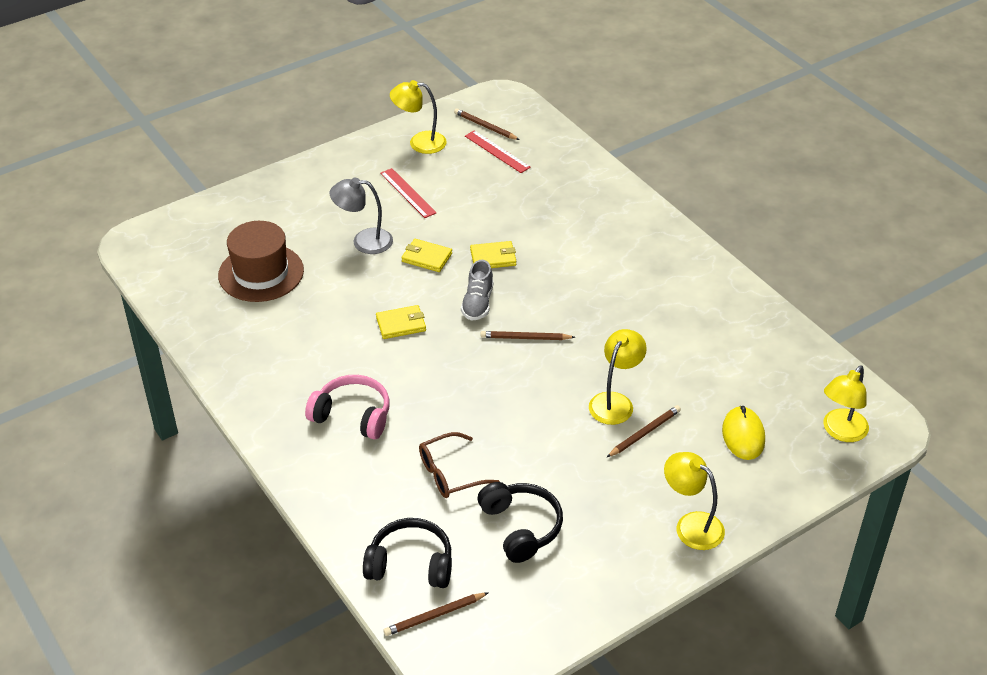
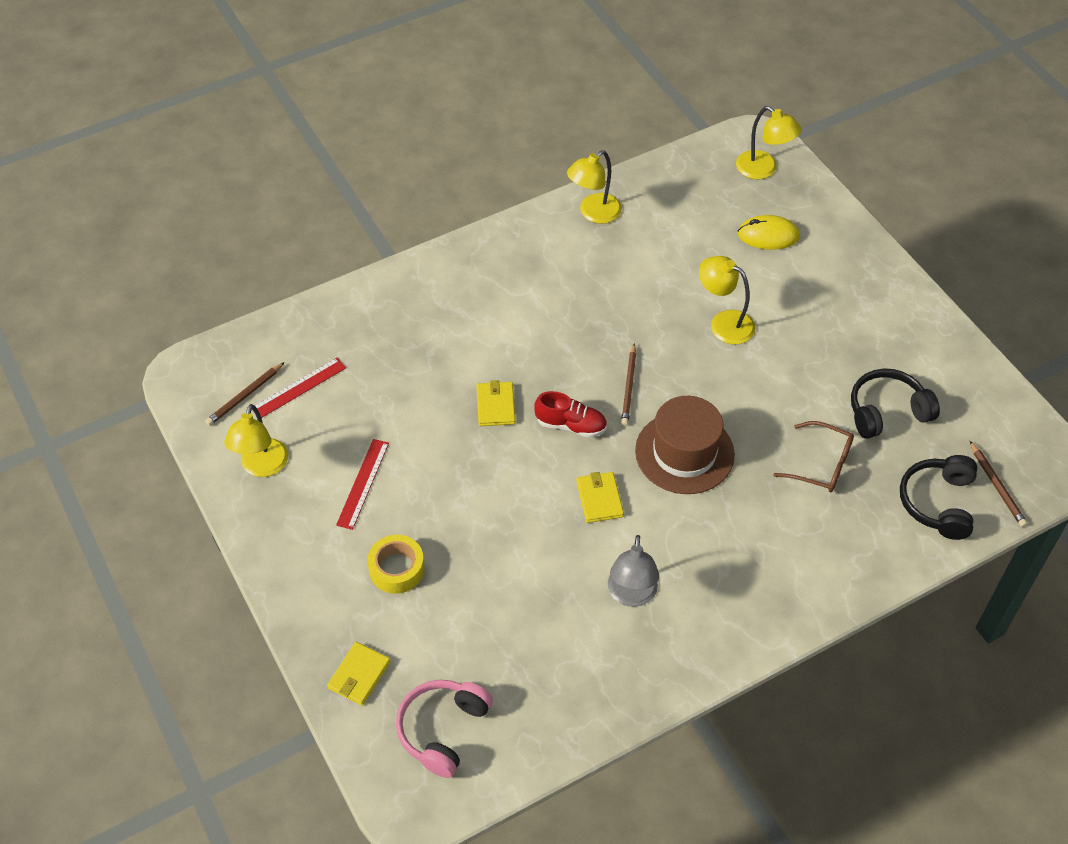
camera: 85 degrees left, 10 degrees up
brown hat [218,221,304,302] -> brown hat moved to [635,396,735,494]
pink headphones [305,375,390,440] -> pink headphones moved to [396,680,493,778]
grey lamp [330,177,393,254] -> grey lamp moved to [608,535,659,607]
red ruler [380,168,436,218] -> red ruler turned 45 degrees counterclockwise [336,439,389,530]
yellow wallet [401,239,452,272] -> yellow wallet moved to [327,642,391,705]
brown glasses [419,432,500,498] -> brown glasses turned 45 degrees counterclockwise [773,421,854,492]
grey shoe [461,260,493,321] -> red shoe [534,391,607,438]
brown pencil [607,405,681,457] -> none
yellow lamp [664,452,725,550] -> yellow lamp moved to [567,150,622,224]
none -> yellow tape [367,535,425,594]

